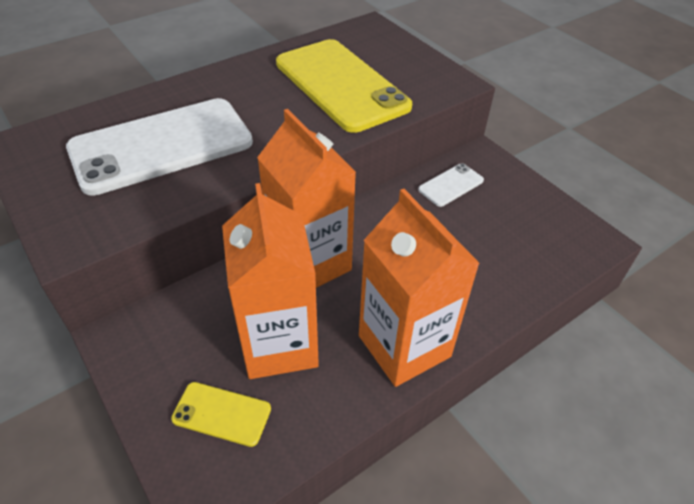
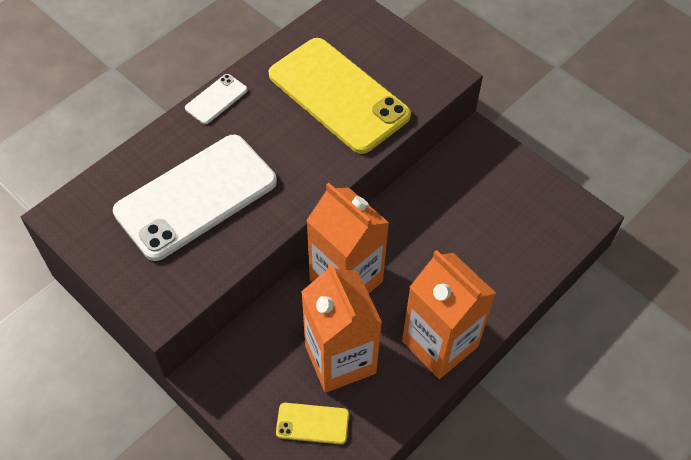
camera: 10 degrees left, 10 degrees up
white phone [418,163,484,207] -> white phone moved to [185,74,248,124]

